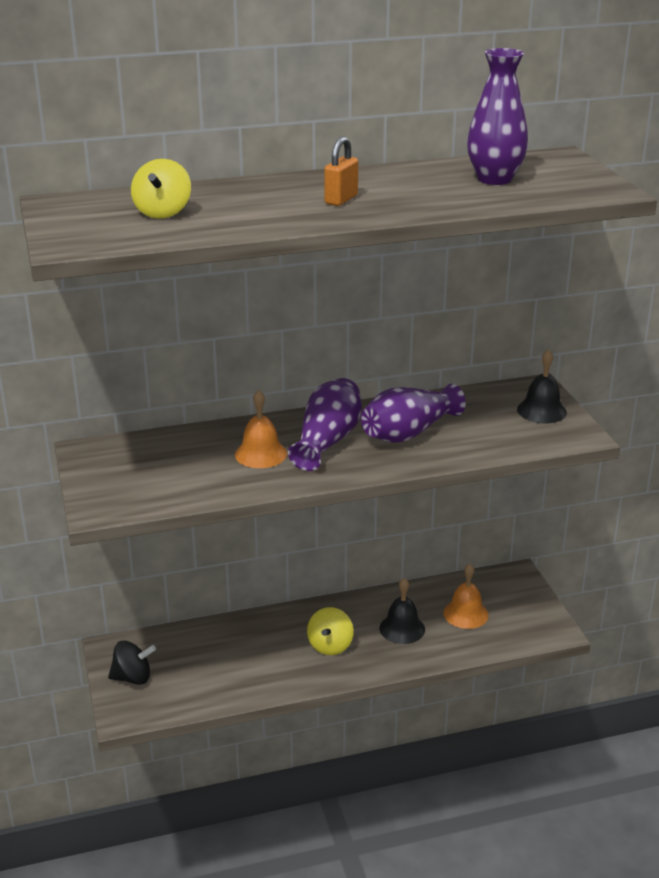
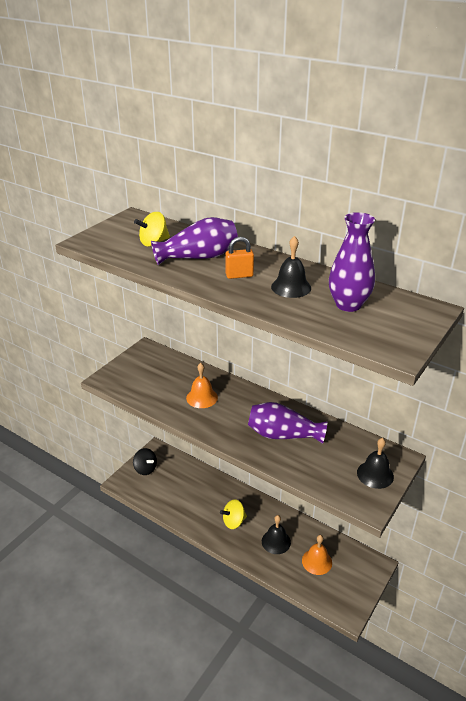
camera: 50 degrees right, 5 degrees up
purple vase [288,378,362,471] -> purple vase moved to [151,217,238,265]
none -> black bell [271,236,311,298]

